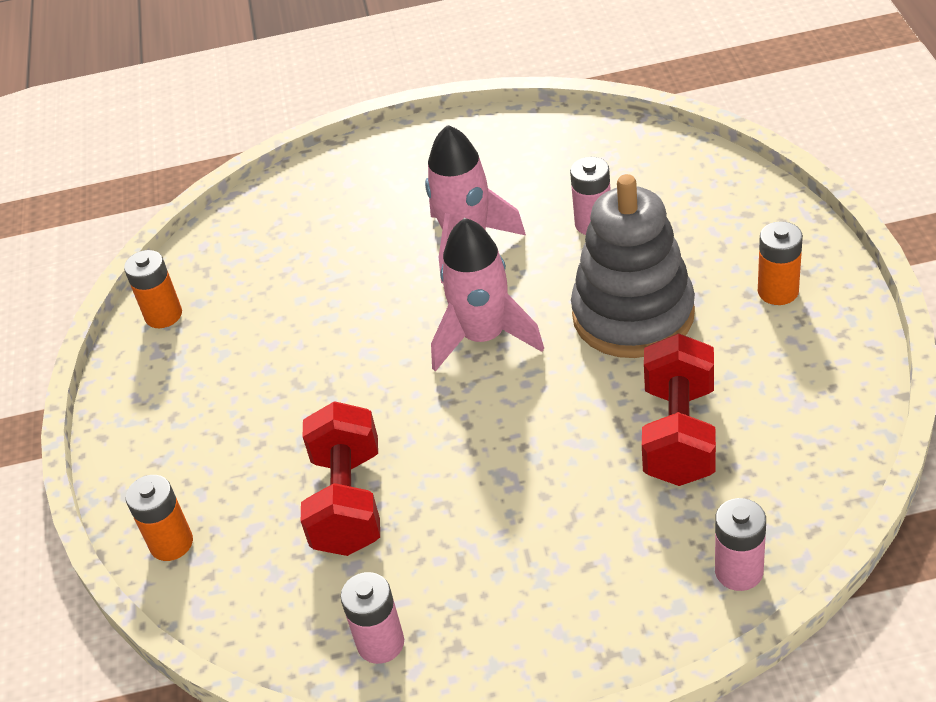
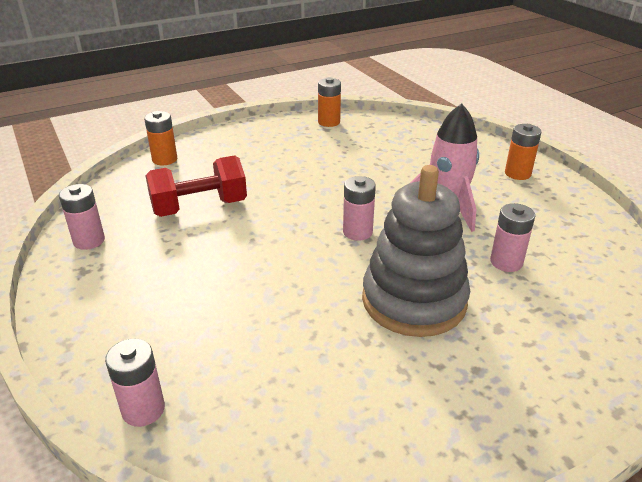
camera: 65 degrees right, 10 degrees down
pink rocket [431,218,544,371] -> pink battery [343,176,376,241]
red dumbbell [642,333,716,486] -> none
orange battery [758,221,803,305] -> orange battery moved to [505,124,542,180]

